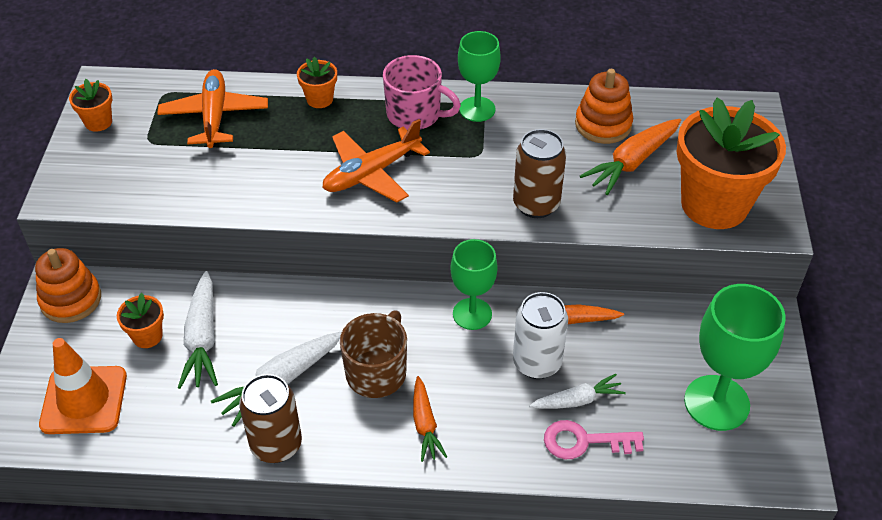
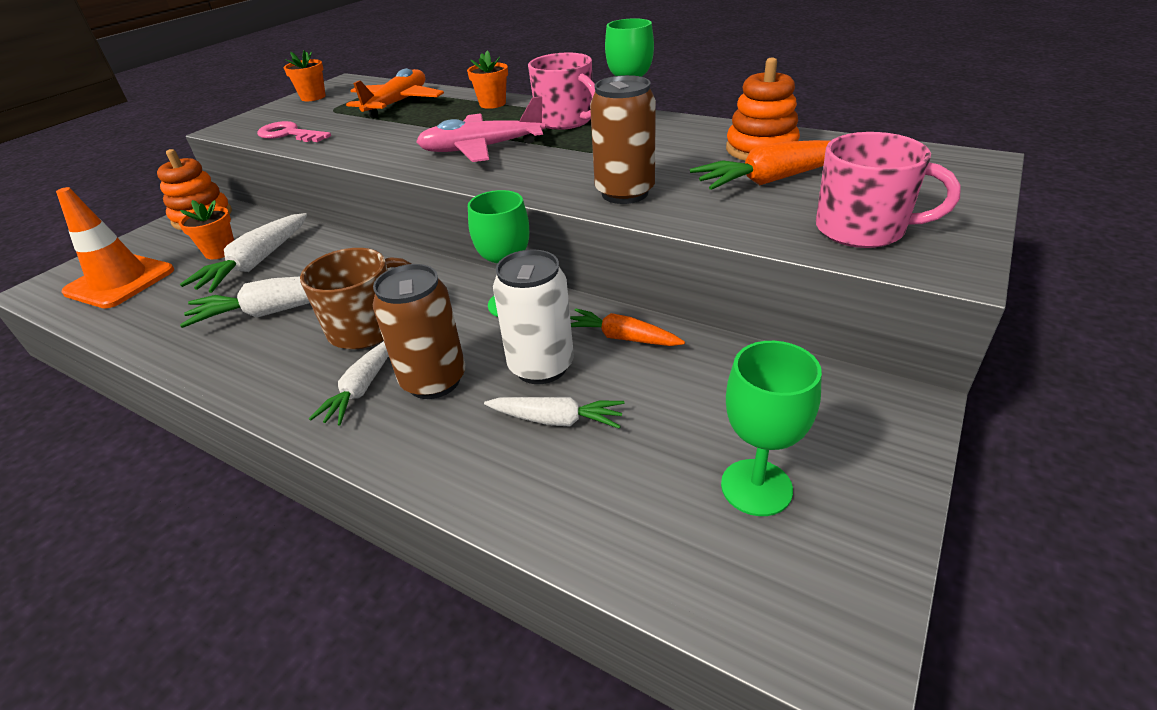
camera: 30 degrees right, 10 degrees down
brown can [239,374,302,463] -> brown can moved to [373,264,465,399]
orange plane [322,119,430,203] -> pink plane [416,96,545,162]
orange carrot [413,376,447,462] -> white carrot [309,341,389,426]
pink key [544,420,644,459] -> pink key moved to [257,121,331,142]
orange flower pot [677,98,786,229] -> pink mug [816,132,961,248]
green goblet [684,284,786,431] -> green goblet [721,341,822,516], size x0.65

